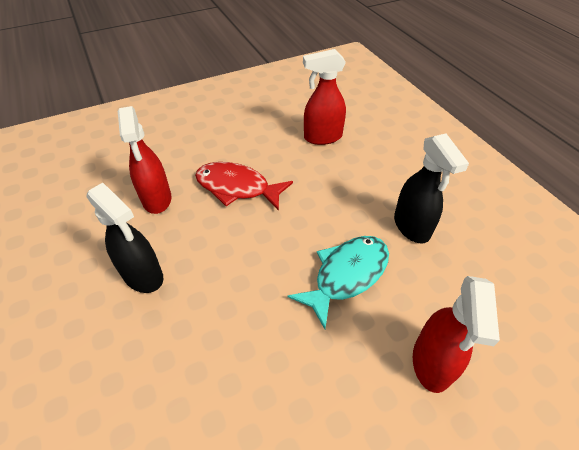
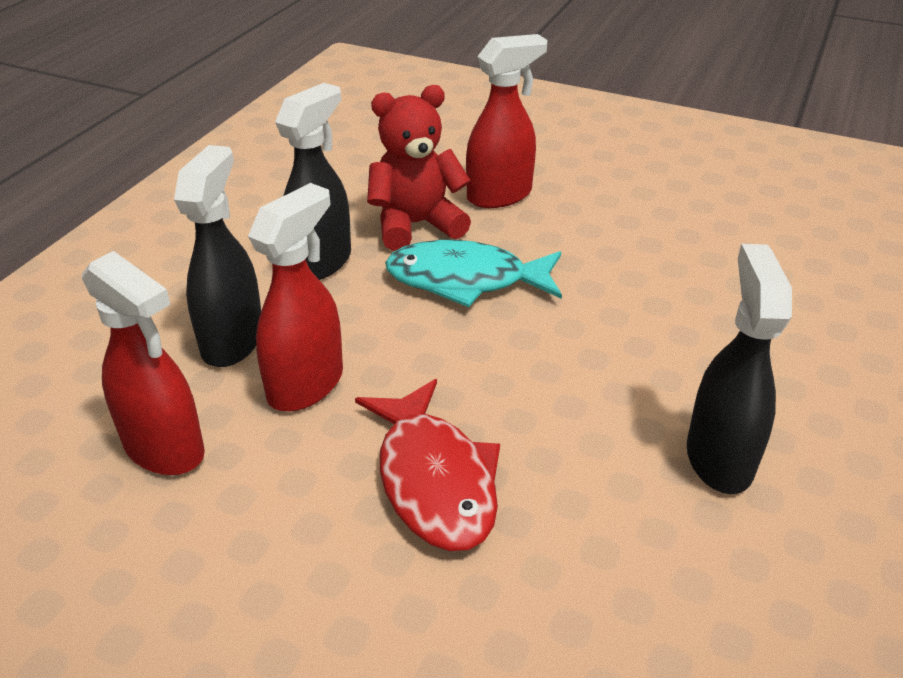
camera: 130 degrees left, 10 degrees down
red spray bottle [118,106,171,214] -> red spray bottle moved to [248,183,343,412]
none -> black spray bottle [174,145,261,367]
none -> red teddy bear [367,85,471,251]

